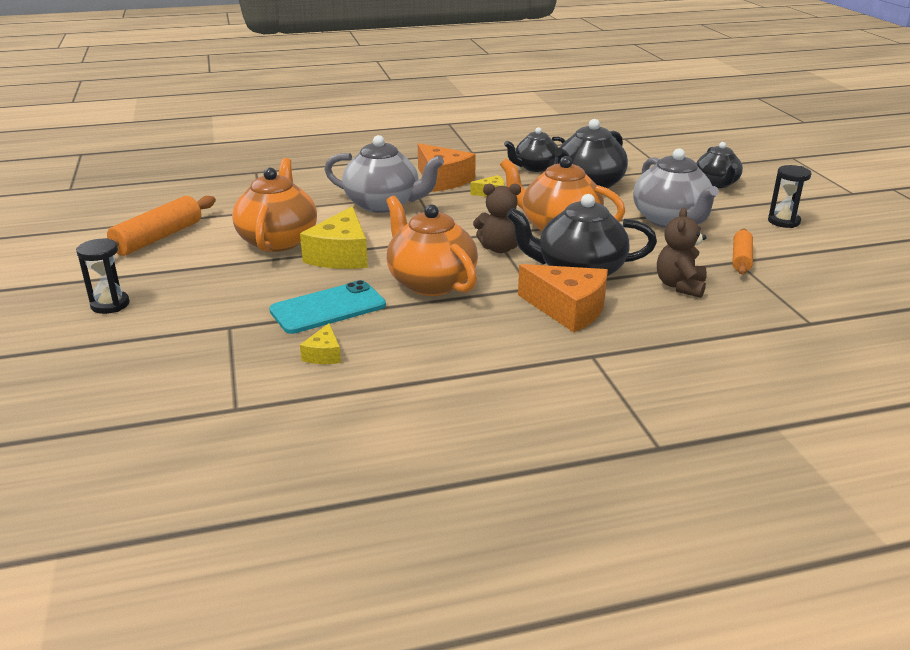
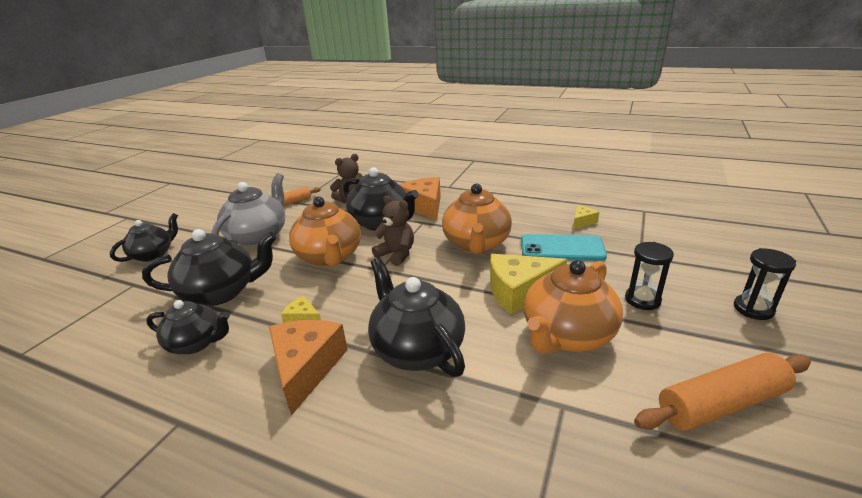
camera: 140 degrees left, 0 degrees up
yellow cheese [300,206,368,269] -> yellow cheese turned 150 degrees counterclockwise [490,254,567,315]
grey teapot [324,135,444,213] -> black teapot [368,258,465,377]
black hourglass [768,165,812,228] -> black hourglass moved to [625,242,674,310]

